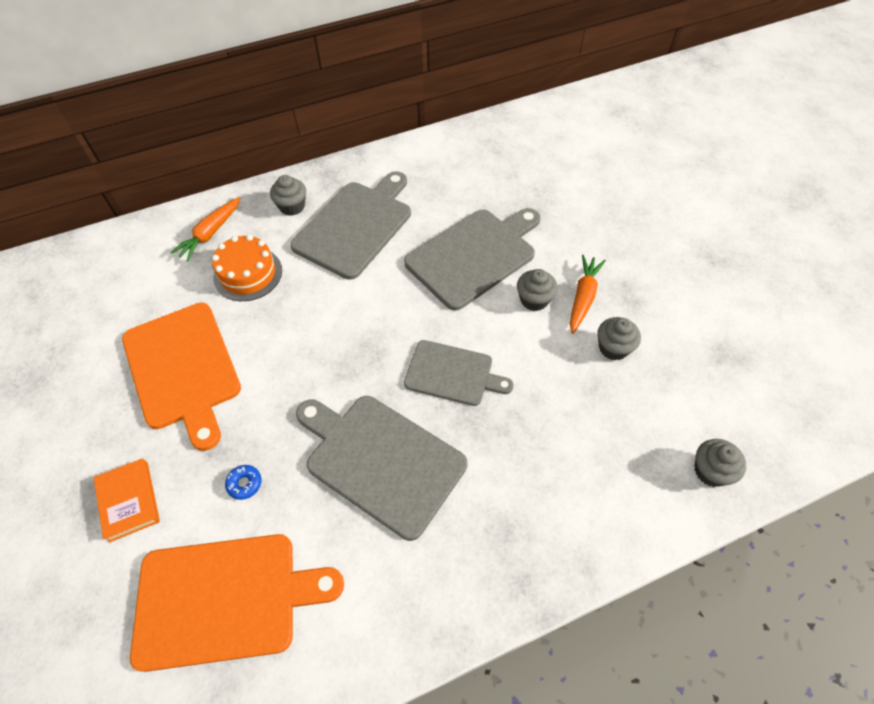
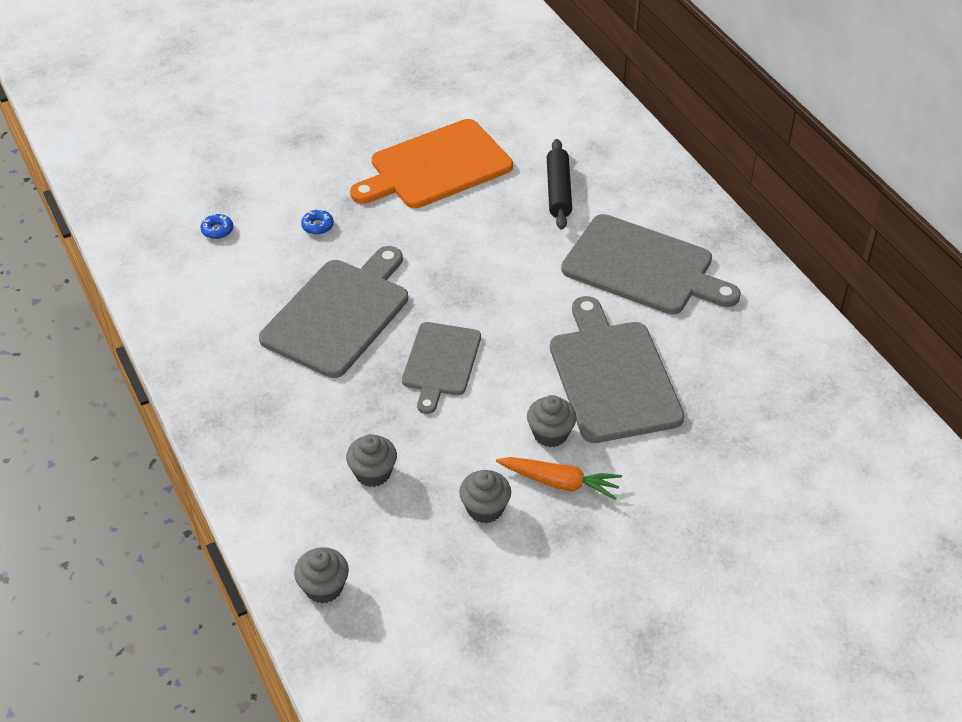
camera: 85 degrees right, 10 degrees down
orange book [93,458,160,543] -> none
orange cutting board [130,534,344,672] -> blue donut [201,214,233,239]
orange carrot [170,197,240,262] -> none
orange cake [212,235,282,301] -> black rolling pin [547,139,572,229]
grey cupcake [270,175,306,216] -> grey cupcake moved to [346,434,397,487]
grey cutting board [404,208,541,311] -> grey cutting board turned 150 degrees counterclockwise [550,296,684,443]

